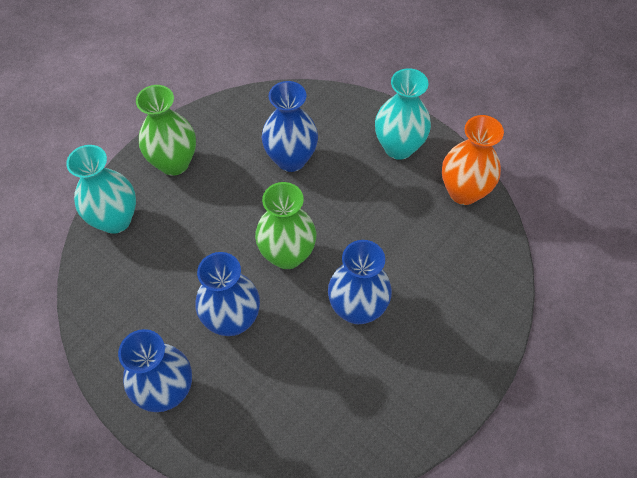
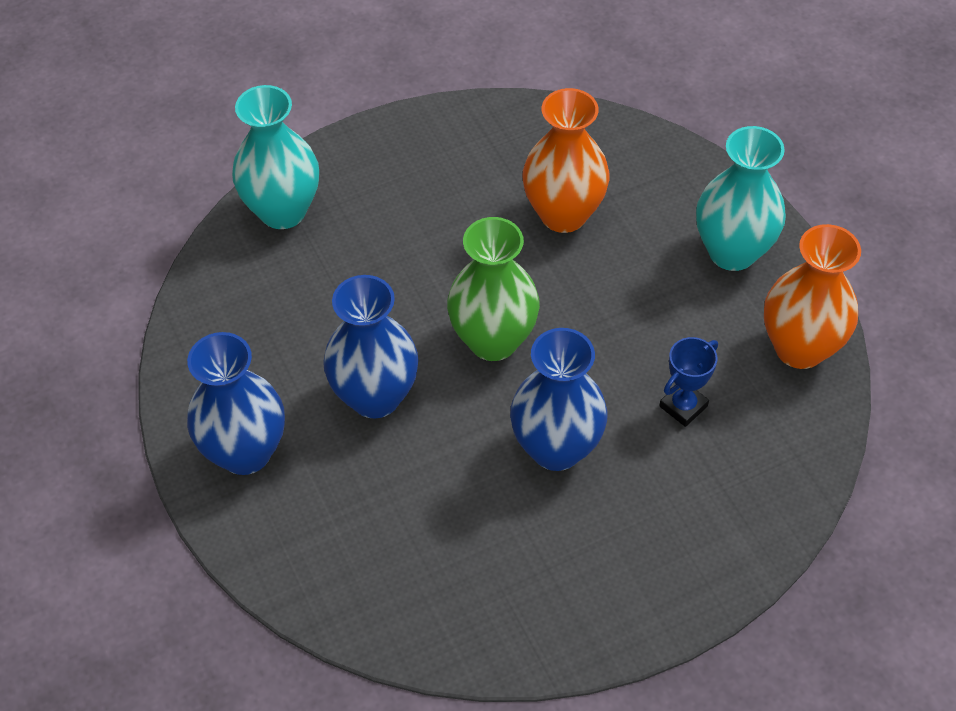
camera: 25 degrees right, 5 degrees down
green vase [136,85,196,176] -> none
blue vase [262,81,318,172] -> orange vase [523,88,610,233]
none -> blue trophy [659,337,718,427]

